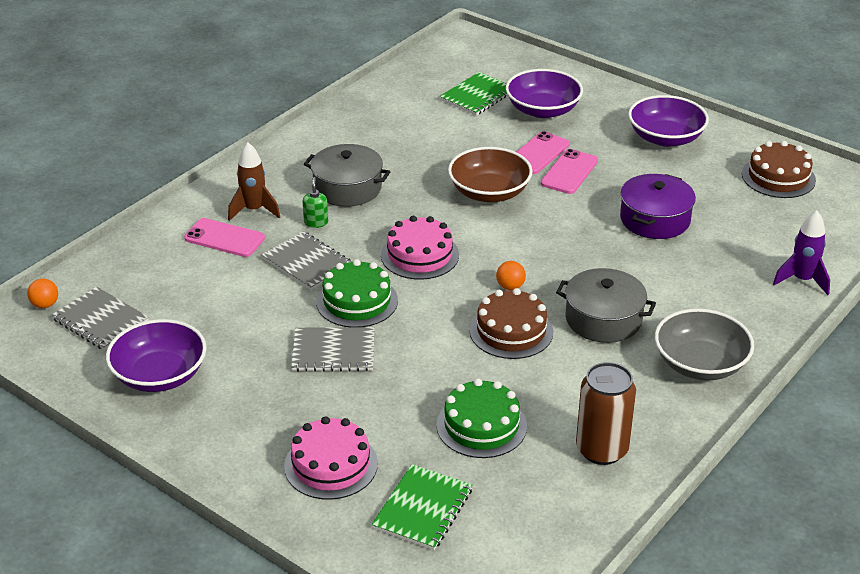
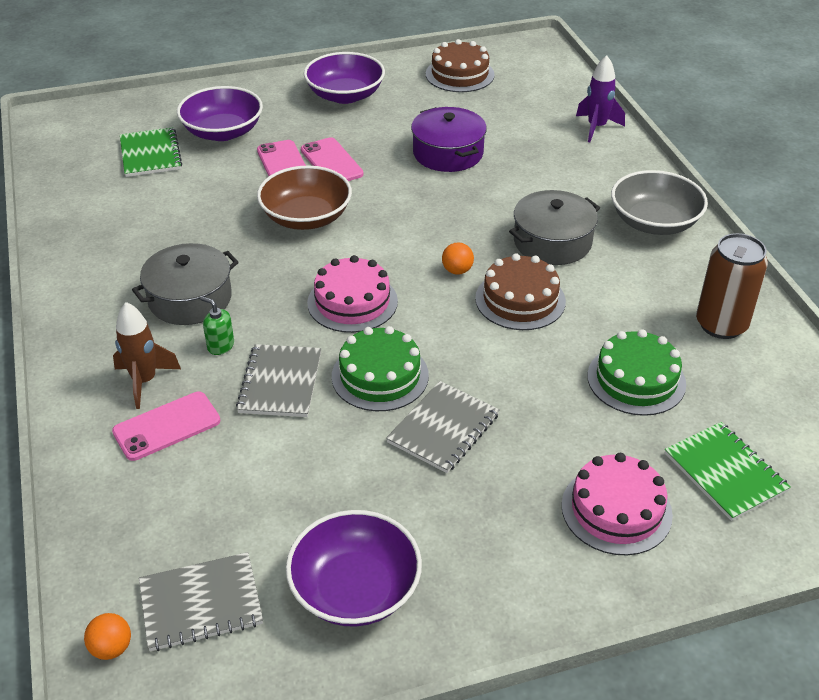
camera: 55 degrees left, 5 degrees up
grey notebook [262,231,352,290] -> grey notebook turned 75 degrees counterclockwise [236,344,321,417]

